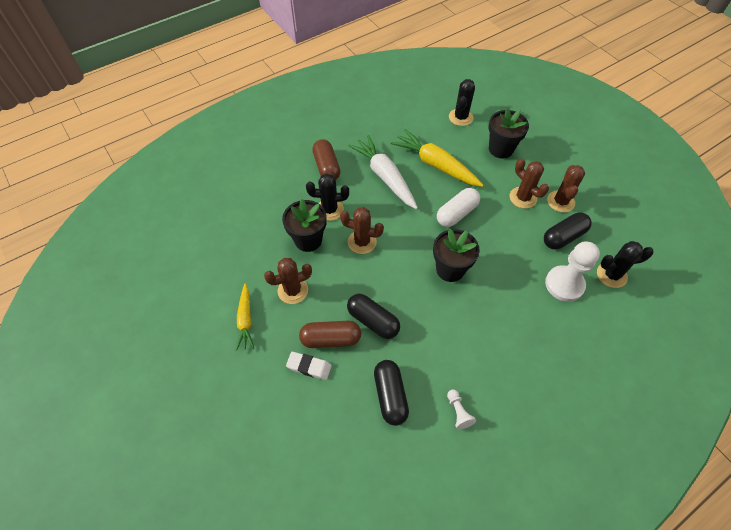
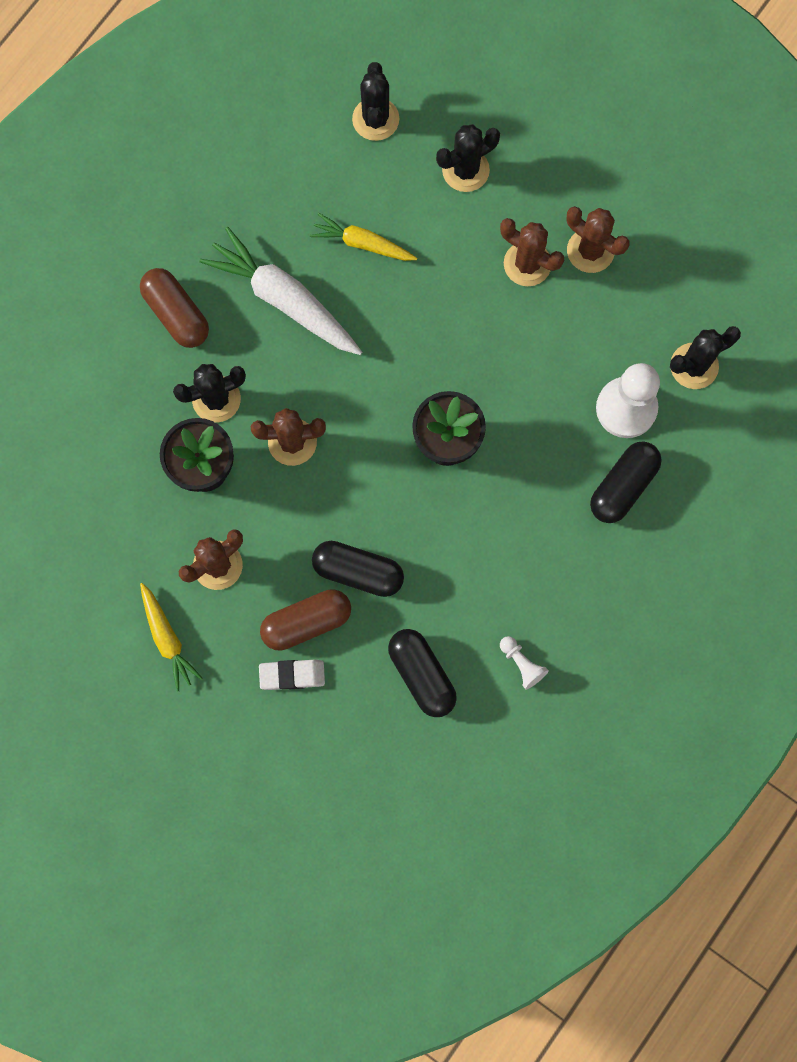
camera: 20 degrees left, 20 degrees up
yellow carrot [391,129,483,187] -> yellow carrot [310,213,417,261], size x0.59
white capsule [437,188,480,227] -> none
black flower pot [489,107,529,159] -> black cactus [436,124,500,192]
black capsule [544,212,592,250] -> black capsule moved to [590,442,662,523]
brown cactus [547,165,585,213] -> brown cactus turned 45 degrees counterclockwise [567,206,630,273]

